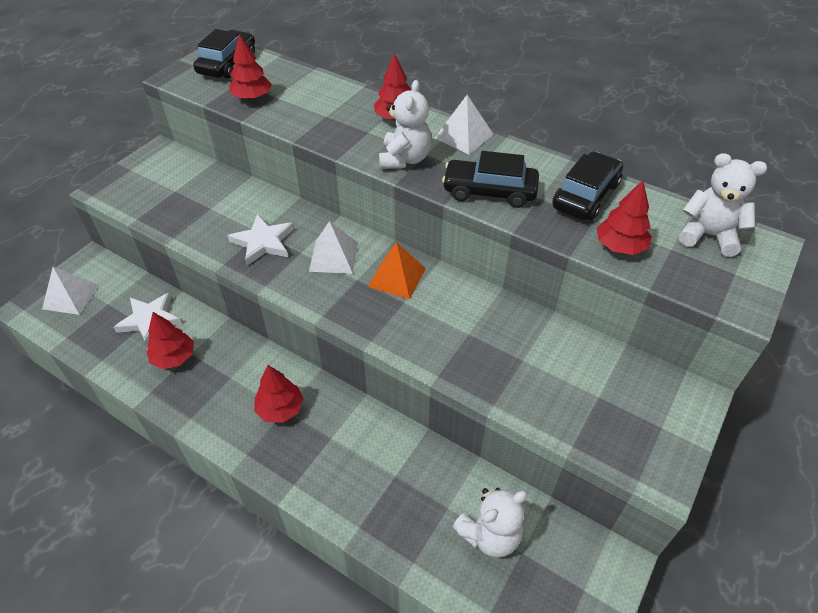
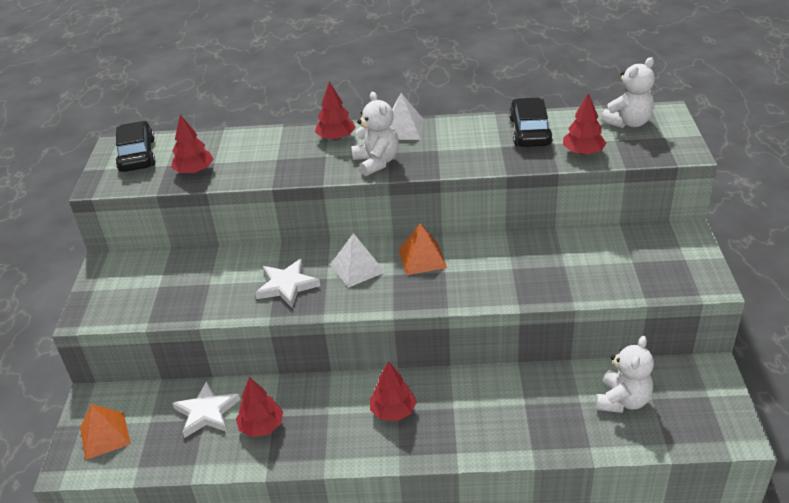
camera: 30 degrees left, 10 degrees down
white pyramid [42,267,99,315] -> orange pyramid [80,404,131,460]
black car [442,151,539,208] -> none
white teddy bear [679,153,767,257] -> white teddy bear turned 150 degrees clockwise [601,57,655,128]

